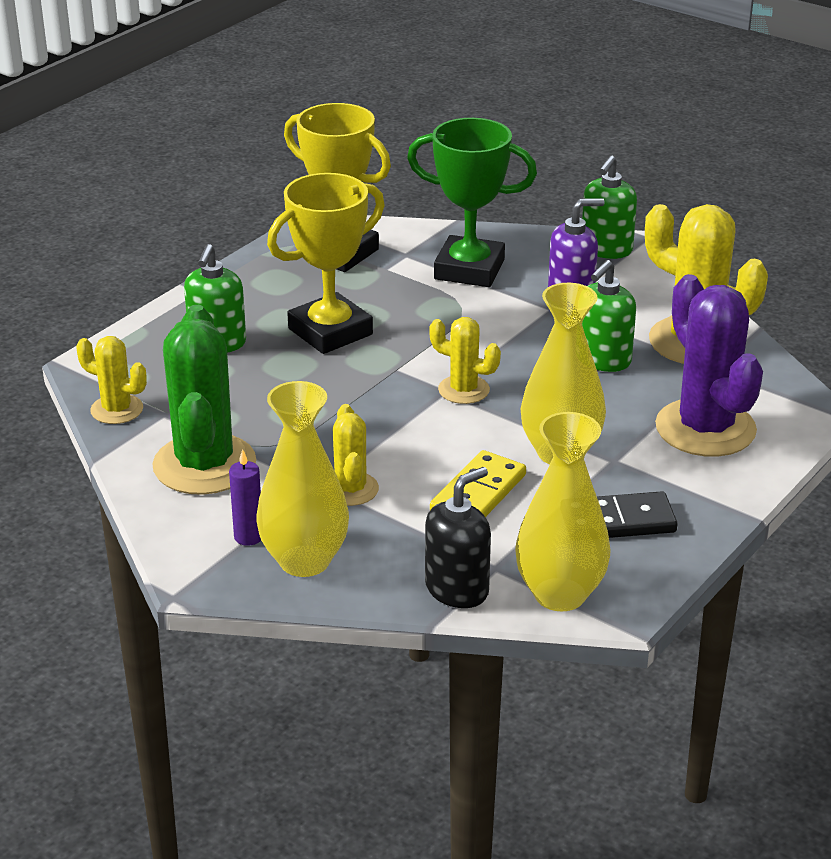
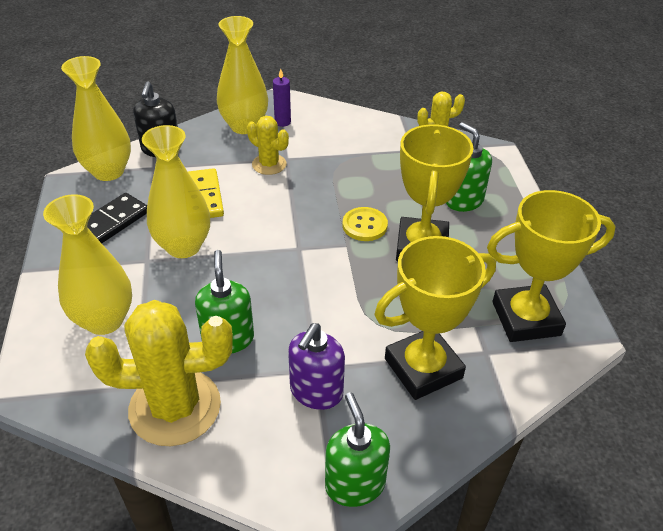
camera: 135 degrees right, 10 degrees up
green cactus [152,305,256,495] -> none
green trophy [407,118,537,287] -> yellow trophy [375,236,496,400]
yellow cactus [429,317,501,404] -> none
purple cactus [655,274,763,457] -> yellow vase [43,194,132,335]
none -> yellow button [342,207,388,241]

